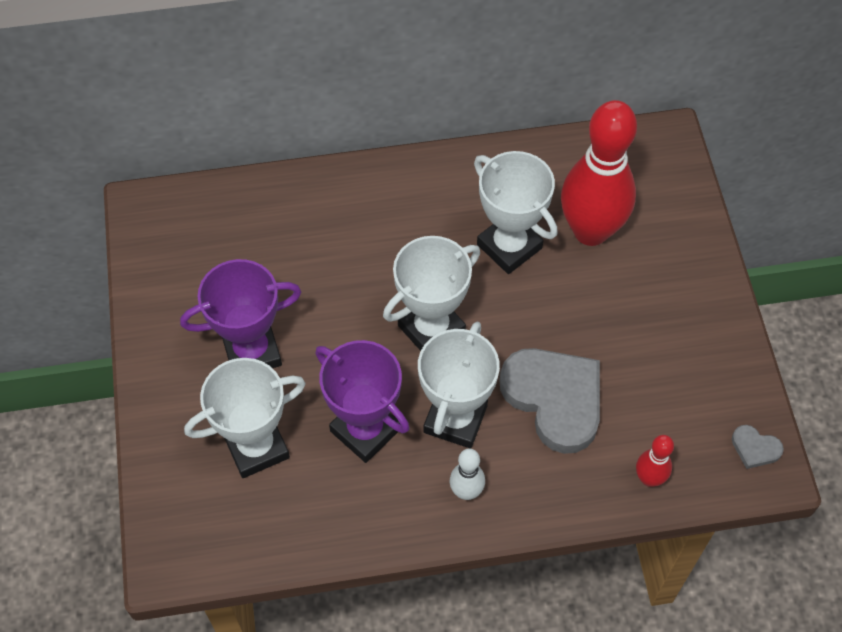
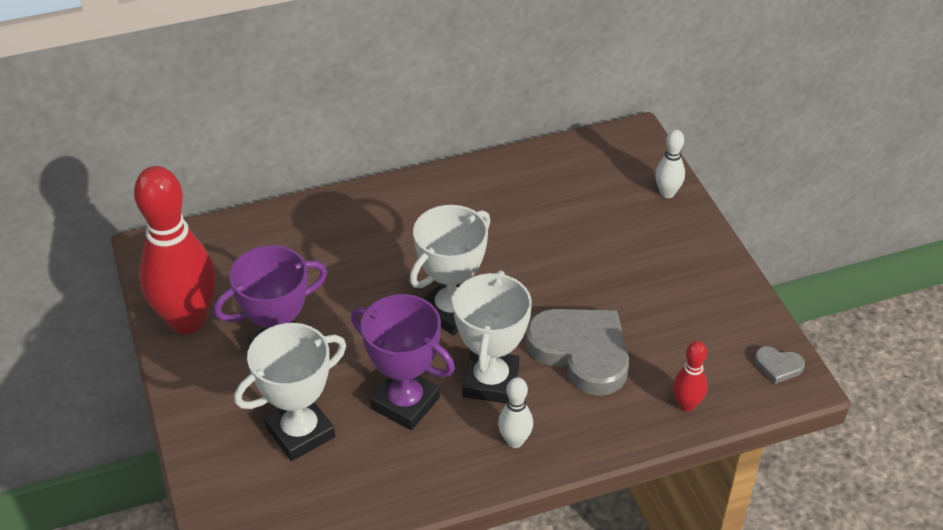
camera: 10 degrees left, 15 degrees down
white trophy [474,151,557,274] -> none
red bowling pin [561,100,637,246] -> red bowling pin moved to [134,166,216,334]
none -> white bowling pin [655,130,685,198]

